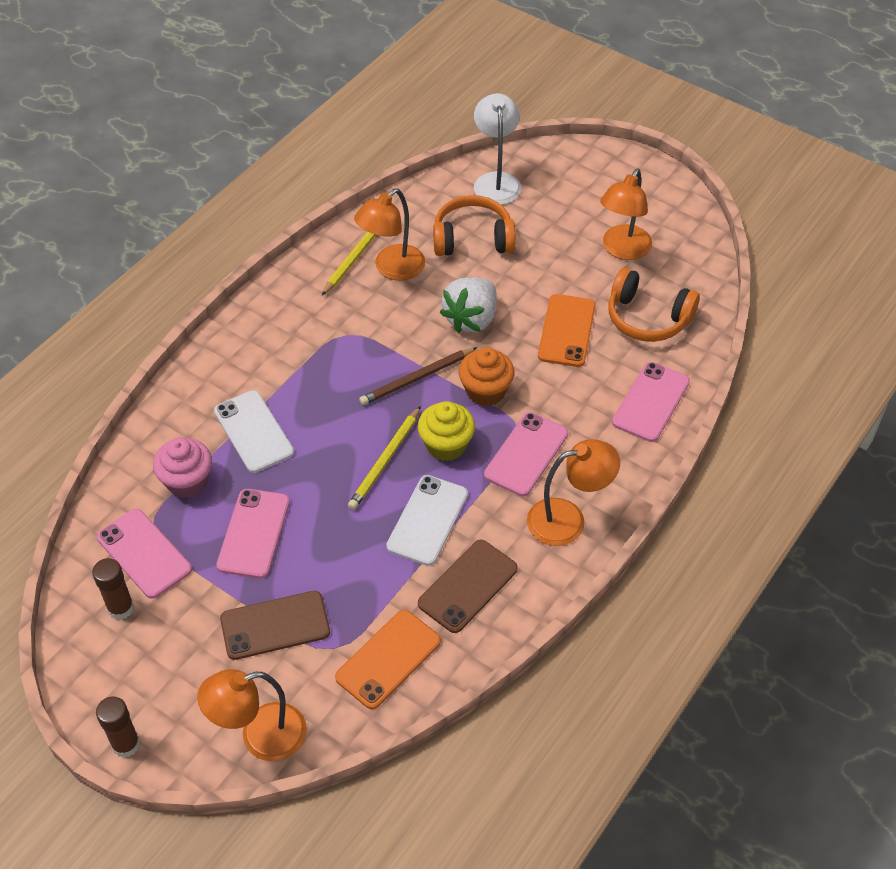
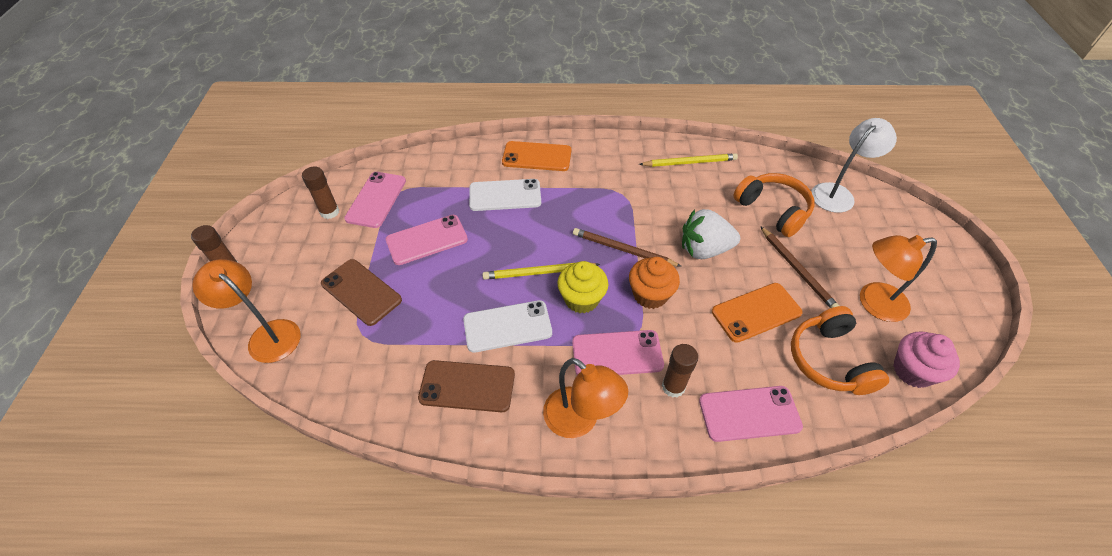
camera: 55 degrees right, 0 degrees up
pink cupcake [153,438,212,498] -> pink cupcake moved to [893,331,960,388]
white phone [214,390,294,473] -> white phone turned 60 degrees clockwise [469,179,541,211]
orange phone [335,610,441,709] -> orange phone moved to [502,141,571,171]
orange lamp [354,188,425,280] -> none
none -> brown glue stick [662,344,698,398]
none -> brown pencil [760,226,839,308]

